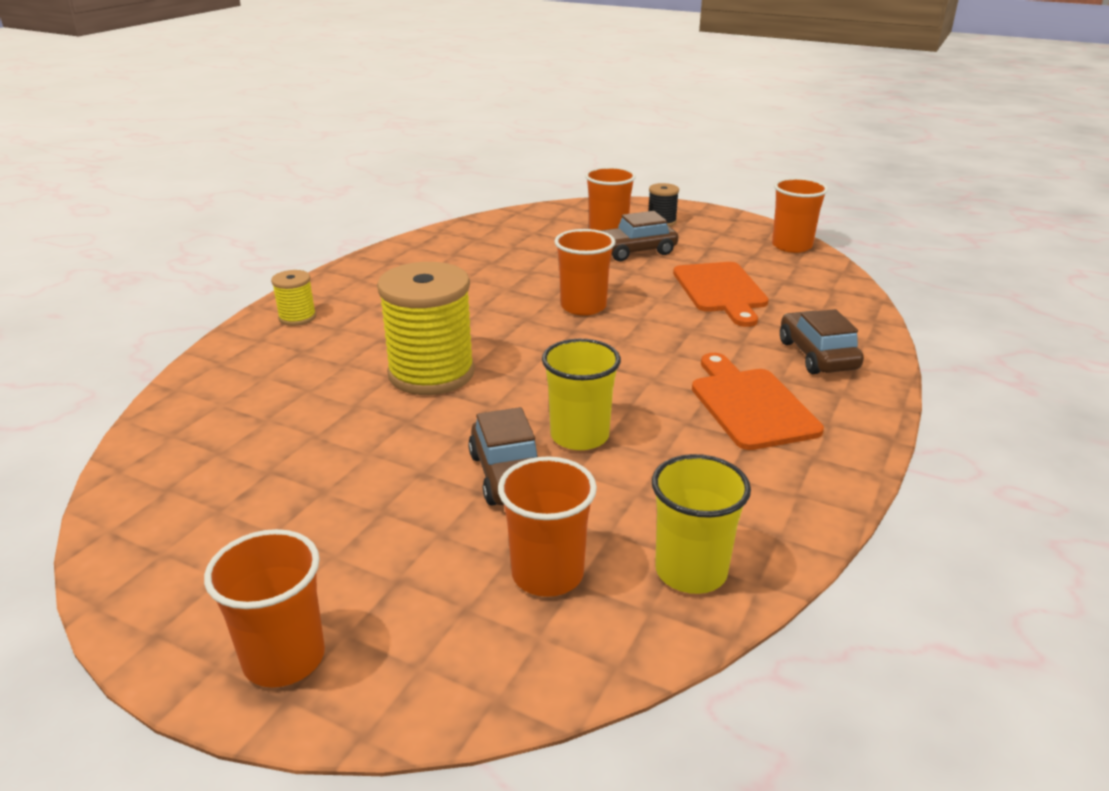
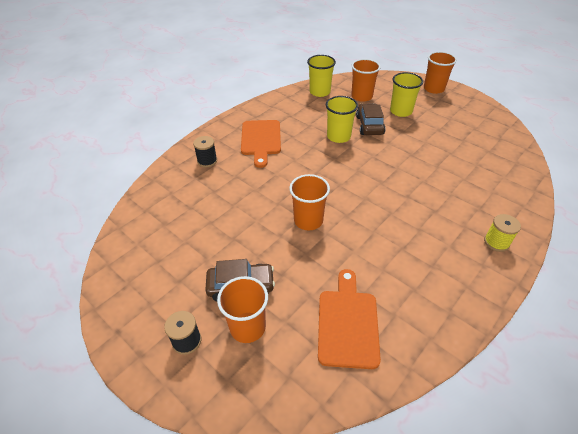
camera: 165 degrees left, 15 degrees up
yellow spool [377,262,475,395] -> none
orange cutting board [673,262,769,327] -> orange cutting board moved to [318,269,381,369]
orange cup [772,178,828,253] -> none
brown car [780,309,864,374] -> black spool [193,136,217,167]
none -> yellow cup [390,72,423,117]

